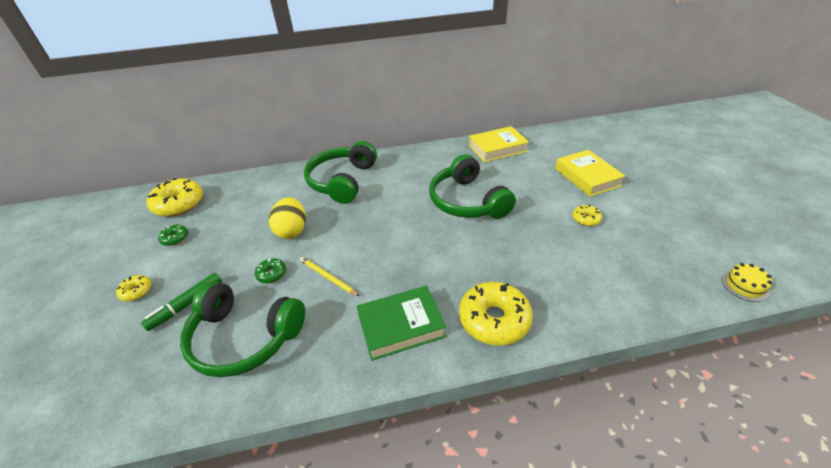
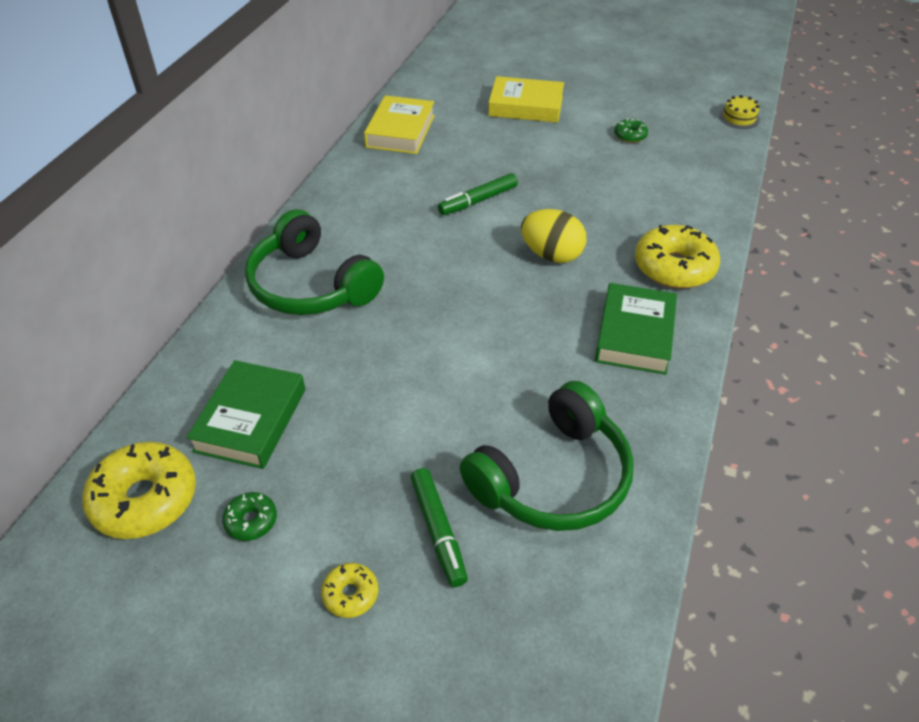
camera: 60 degrees left, 5 degrees up
green donut [255,258,286,283] -> green donut moved to [614,119,648,143]
yellow egg [269,197,306,239] -> yellow egg moved to [521,209,587,263]
yellow pencil [300,257,359,296] -> none
green headphones [429,154,516,219] -> green marker [438,173,518,215]
yellow donut [573,205,602,226] -> none
none -> green book [186,360,305,469]

